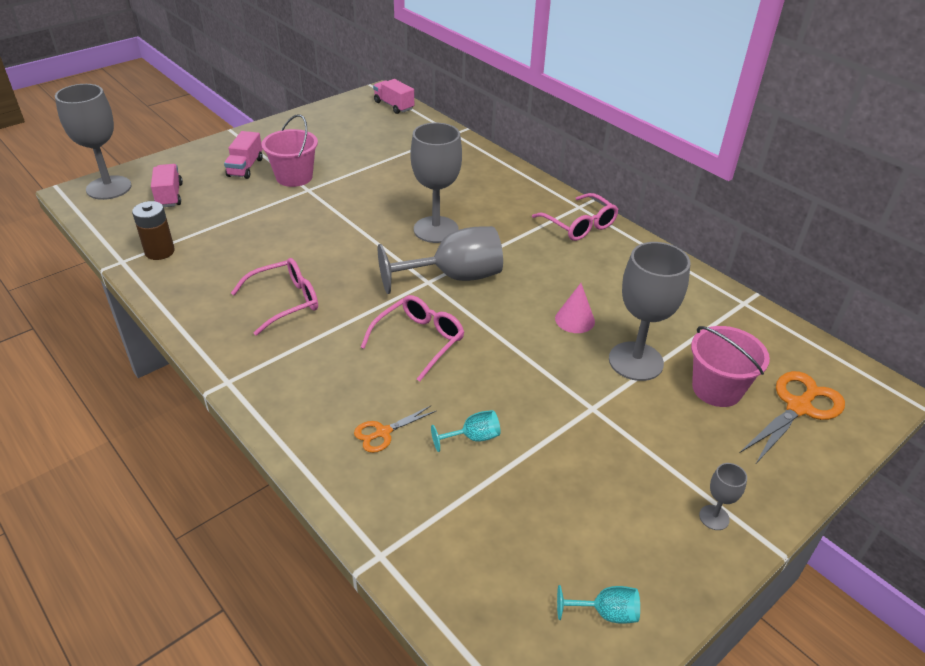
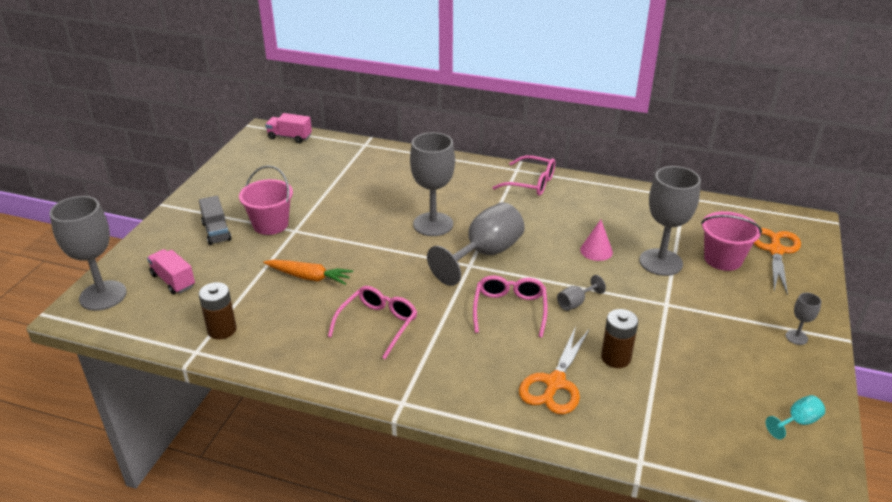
camera: 30 degrees left, 5 degrees down
pink truck [224,131,263,179] -> grey truck [199,196,232,245]
orange scissors [354,406,436,453] -> orange scissors [519,327,589,414], size x1.75
turquoise goblet [431,410,501,452] -> brown battery [601,309,638,368]
none -> orange carrot [263,260,353,285]
none -> grey goblet [557,275,606,311]

